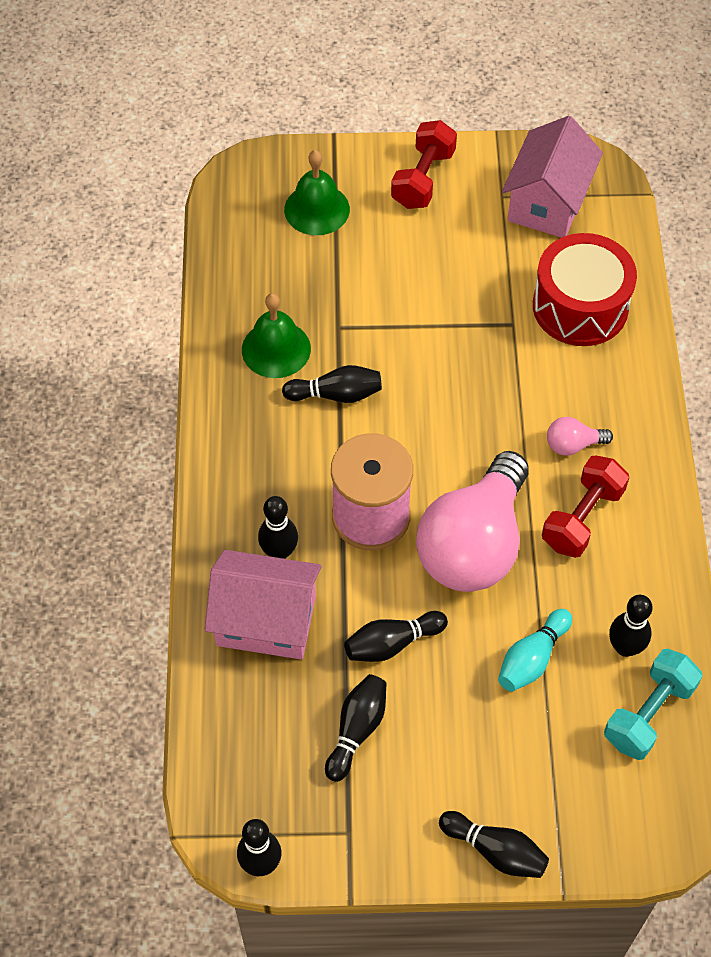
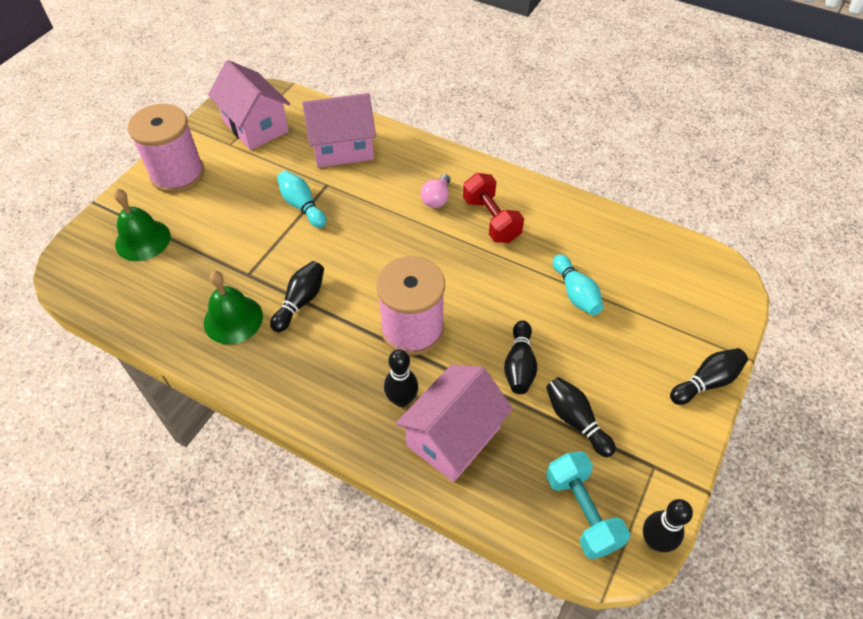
camera: 60 degrees left, 5 degrees down
red dumbbell [391,120,457,209] -> pink spool [128,104,205,193]
pink light bulb [416,451,529,592] -> none
red drum [533,233,637,346] -> pink house [302,93,376,168]
turquoise dumbbell [604,649,703,760] -> turquoise dumbbell moved to [546,451,630,559]
black bowling pin [609,595,652,657] -> none
none -> turquoise bowling pin [277,170,326,228]

